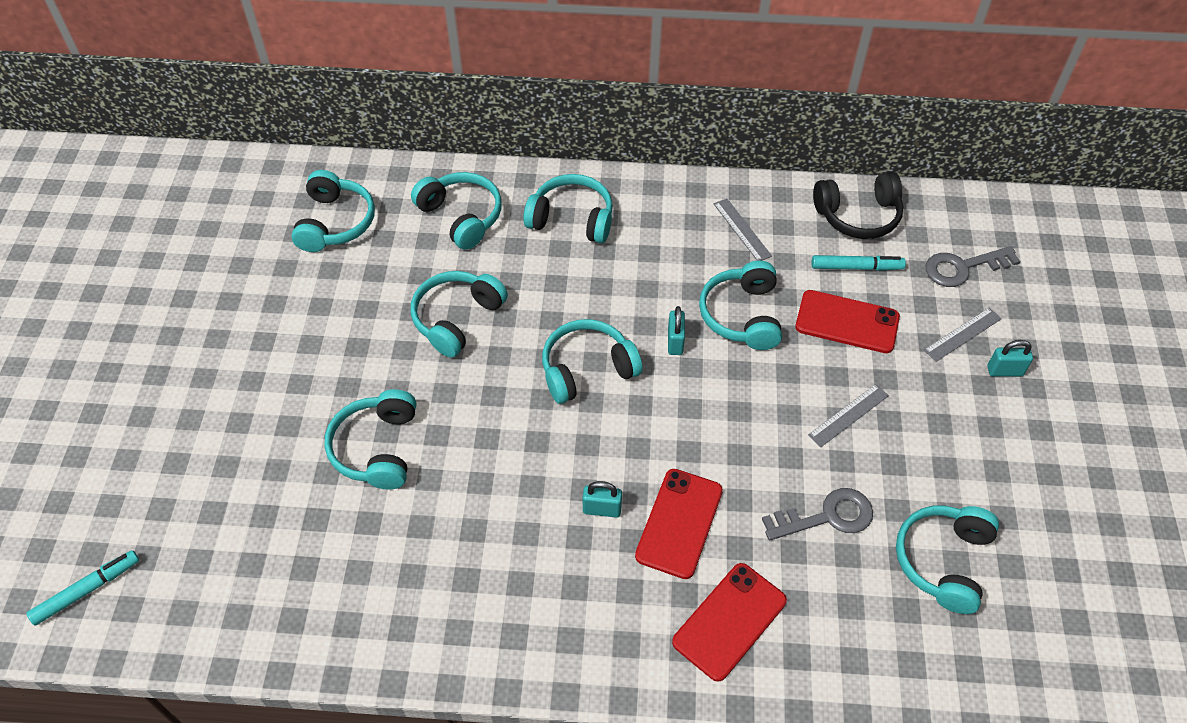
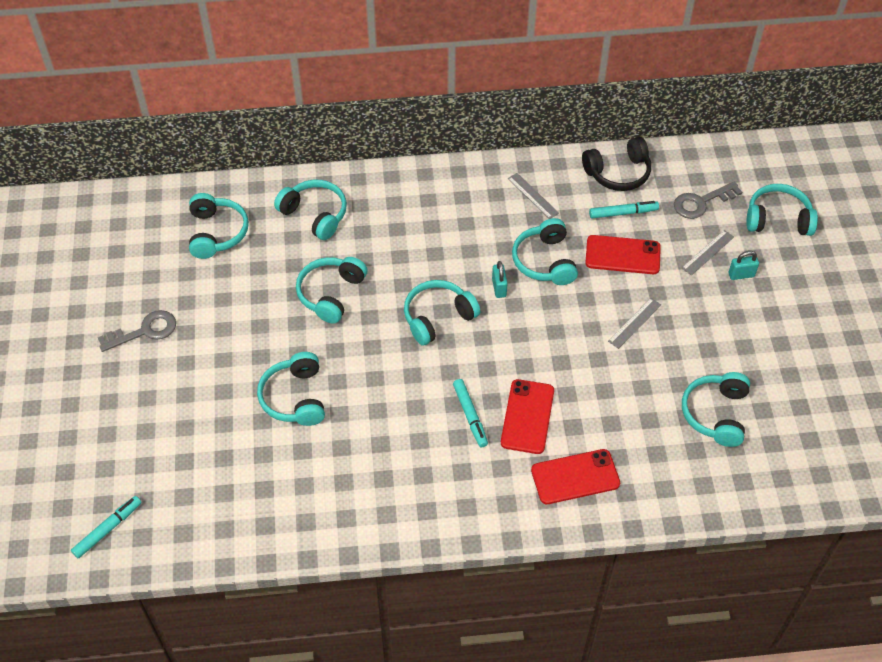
camera: 10 degrees left, 0 degrees up
turquoise headphones [523,174,613,243] -> turquoise headphones moved to [746,184,818,236]
turquoise padlock [583,481,622,518] -> turquoise marker [453,379,488,447]
red phone [672,563,787,682] -> red phone turned 45 degrees clockwise [531,449,620,504]
grey key [762,488,873,541] -> grey key moved to [98,310,176,352]

